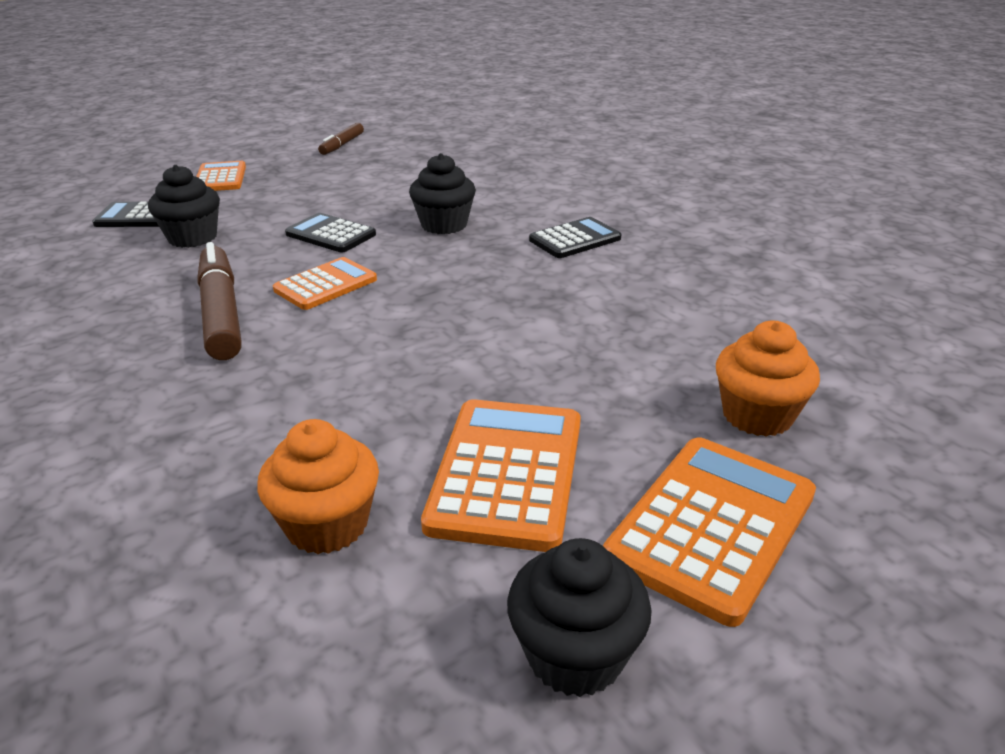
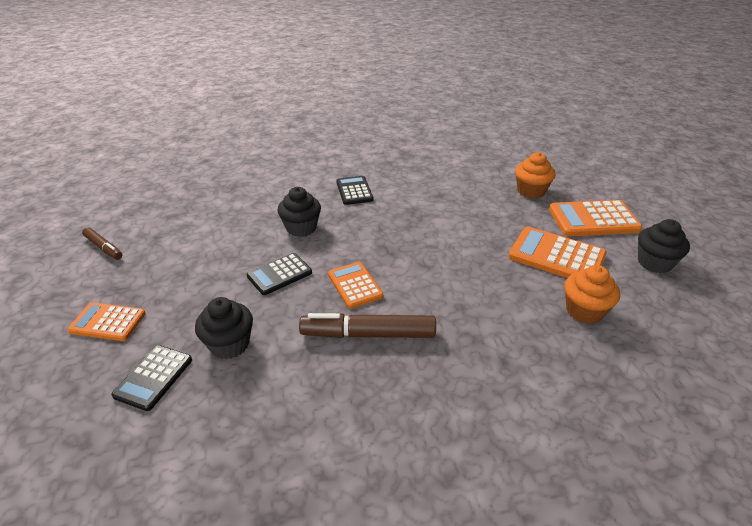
camera: 70 degrees left, 5 degrees up
orange calculator [603,437,816,627] -> orange calculator turned 60 degrees counterclockwise [549,200,643,236]

